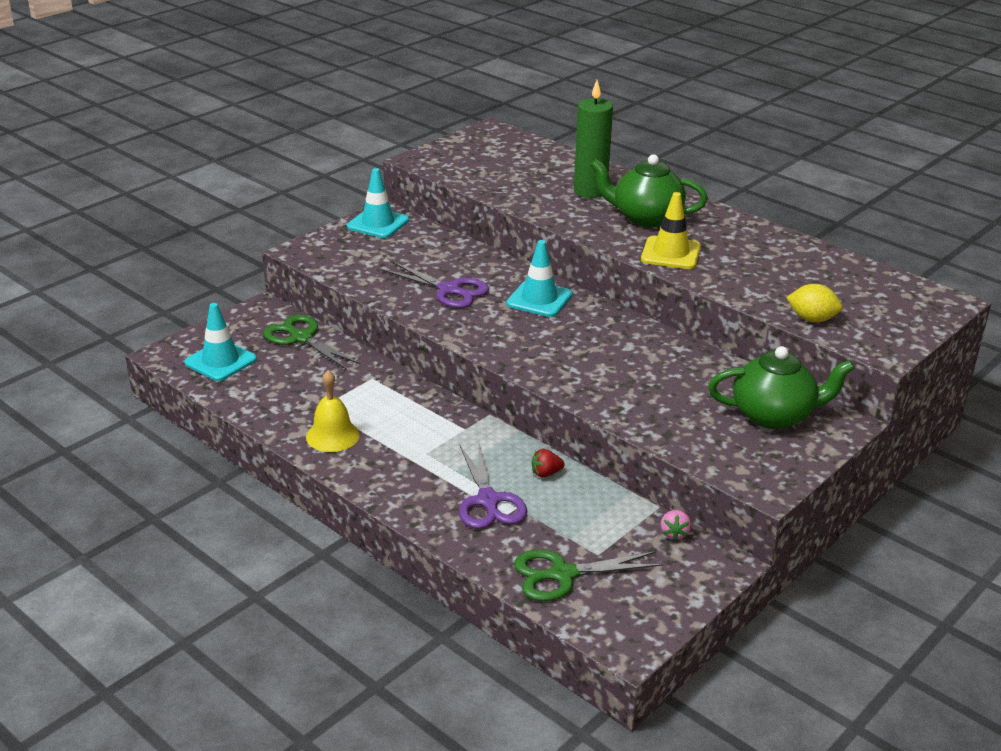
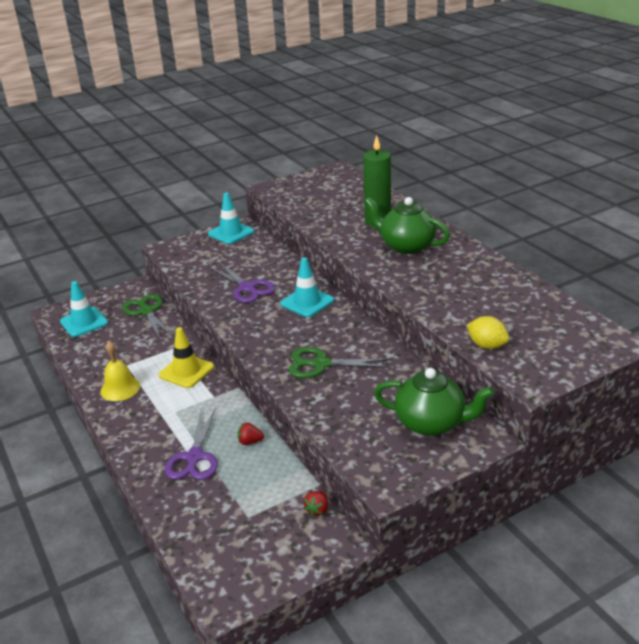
camera: 20 degrees right, 0 degrees up
green scissors [514,550,663,601] -> green scissors moved to [289,347,391,378]
yellow traffic cone [641,192,701,269] -> yellow traffic cone moved to [159,327,214,388]
pink strawberry [661,510,691,541] -> red strawberry [304,491,328,516]

